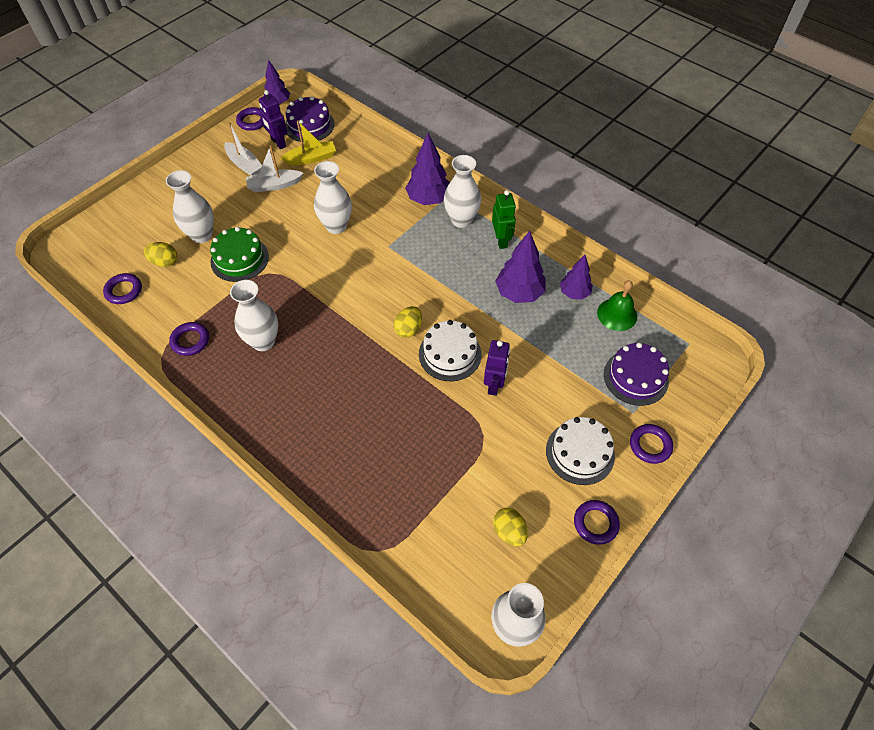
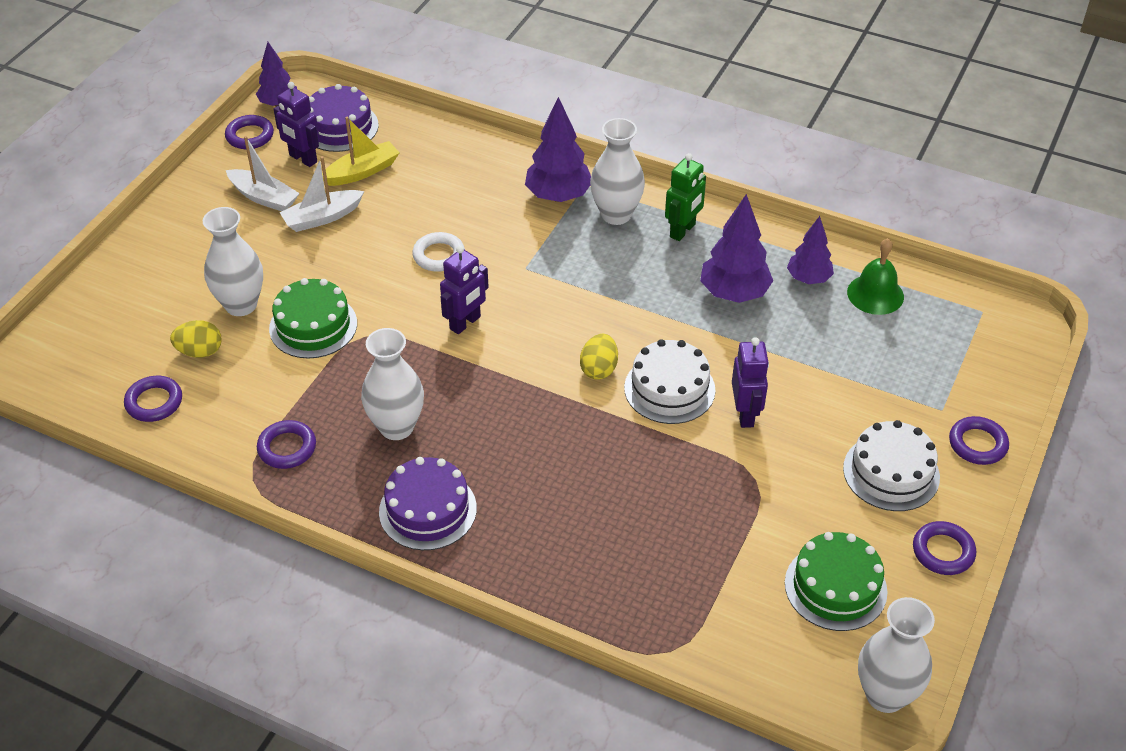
camera: 15 degrees left, 10 degrees down
white vase [314,161,352,234] -> white ring [412,232,465,272]
green robot [492,190,516,249] -> green robot turned 60 degrees clockwise [665,153,706,241]
yellow egg [493,508,528,546] -> green cake [785,532,888,631]
purple cake [604,343,669,406] -> purple cake moved to [379,457,477,550]
none -> purple robot [440,246,489,334]

